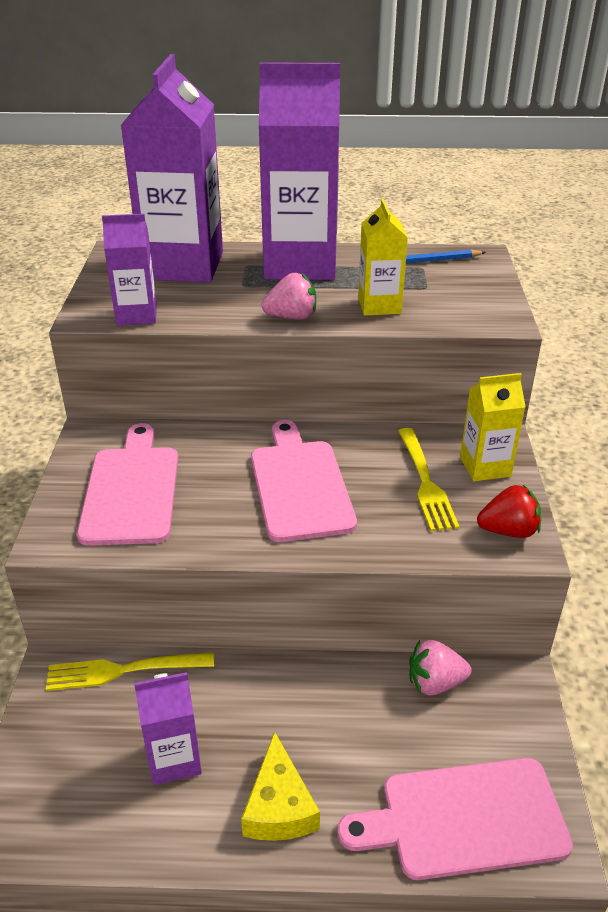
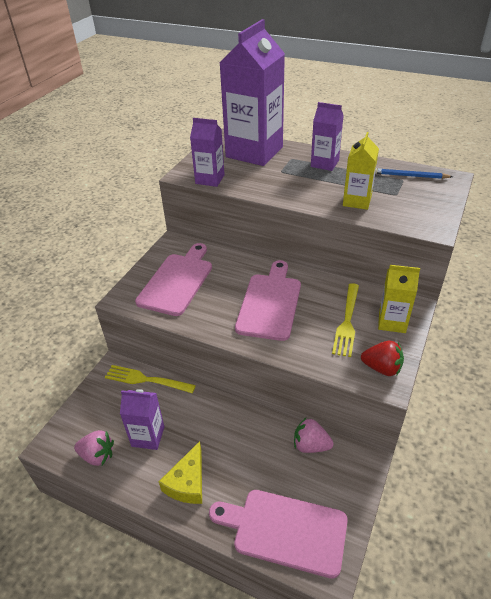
camera: 25 degrees right, 5 degrees up
purple carton [259,62,340,280] -> purple carton [311,102,344,171], size x0.50
pink strawberry [262,273,316,320] -> pink strawberry moved to [74,430,114,466]

